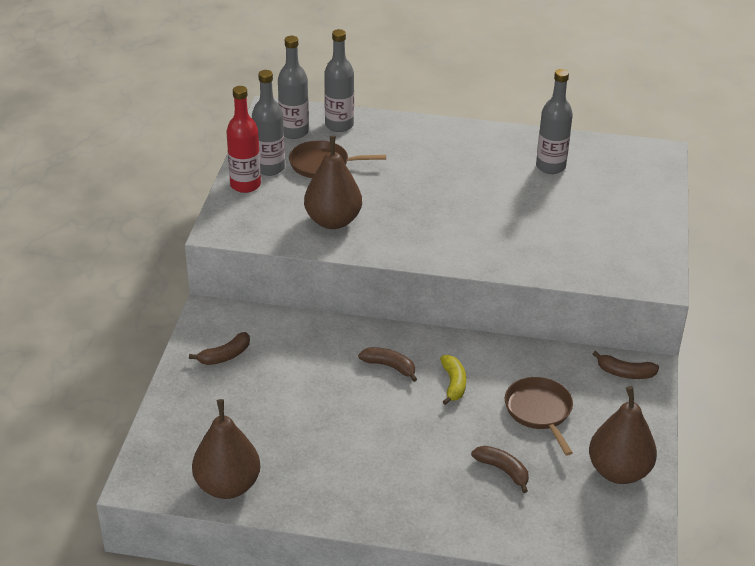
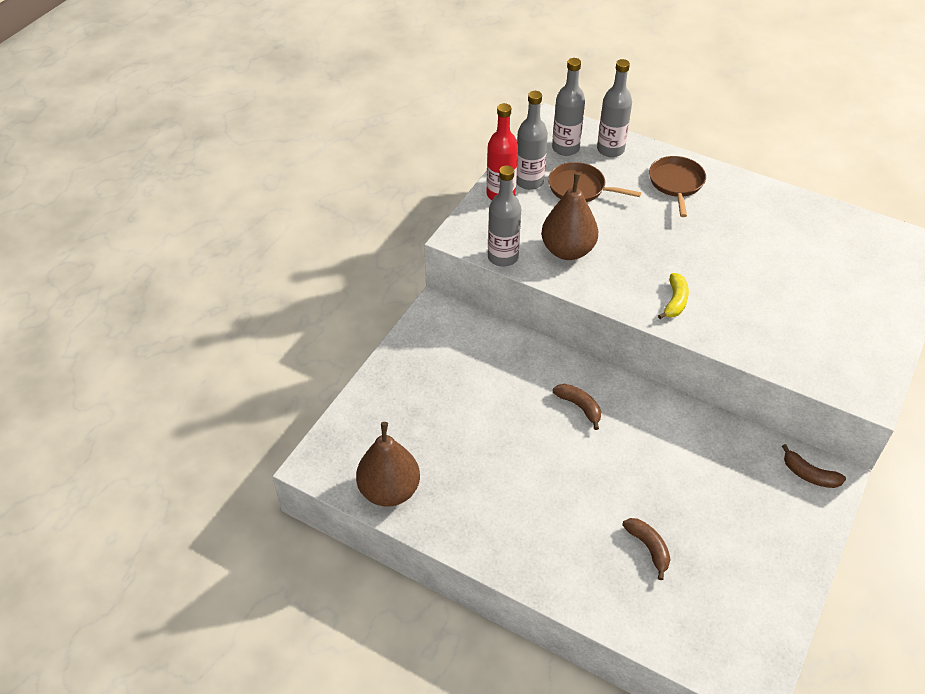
camera: 20 degrees right, 10 degrees up
brown banana [189,332,250,365] -> none
yellow banana [440,355,466,405] -> yellow banana moved to [658,273,689,319]
brown pan [505,377,573,456] -> brown pan moved to [649,156,706,217]
grey bottle [536,69,573,174] -> grey bottle moved to [488,165,521,267]
brown pear [589,386,657,484] -> none

